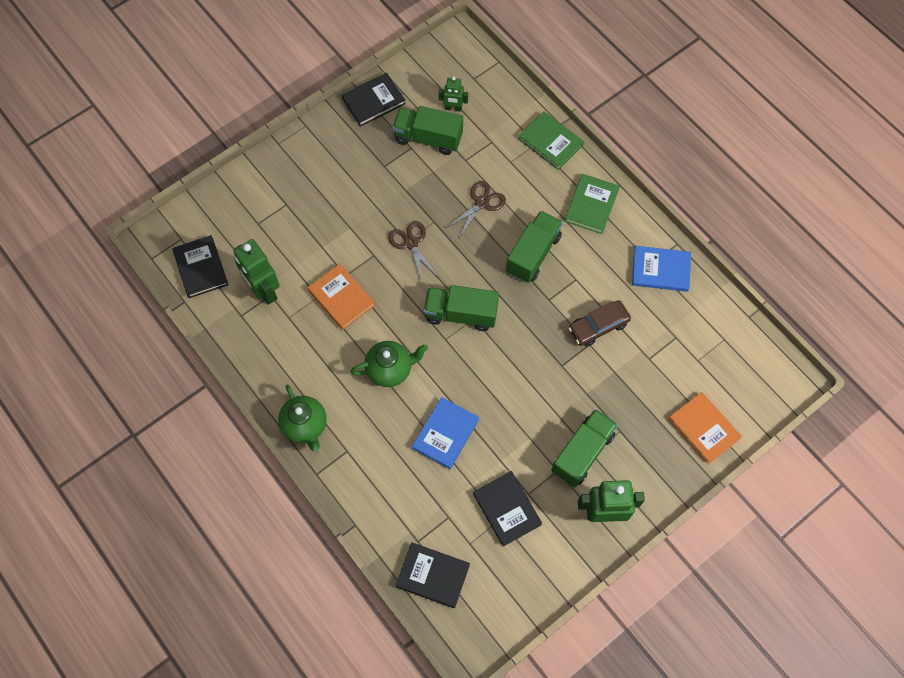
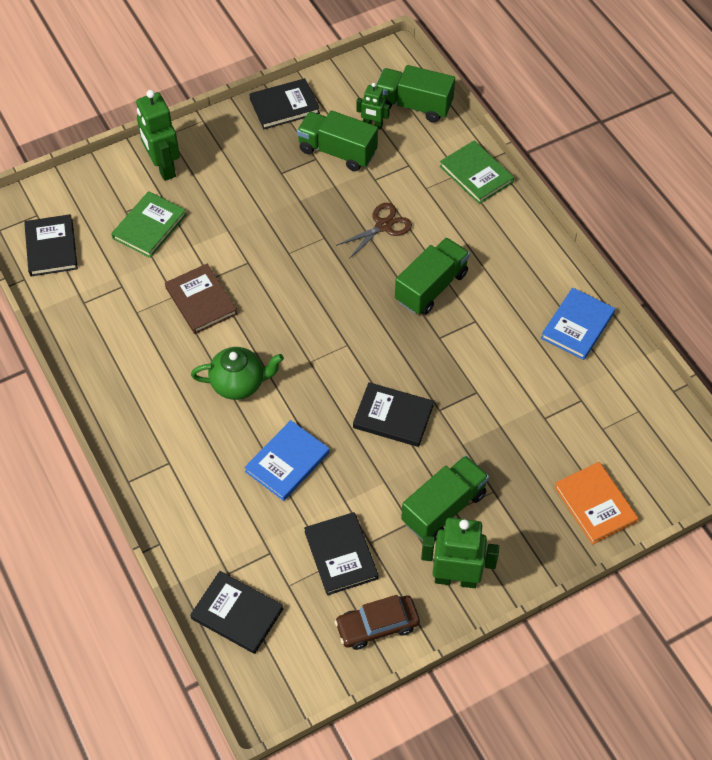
camera: 10 degrees right, 10 degrees down
green robot [234,239,280,305] -> green robot moved to [136,90,180,181]
green teapot [278,385,327,452] -> none
orange book [308,264,375,330] -> brown book [165,264,238,334]
brown scissors [388,221,438,284] -> none
green truck [424,285,499,331] -> green truck moved to [376,65,455,123]
green book [564,174,620,234] -> green book moved to [111,191,187,258]
brown car [568,300,631,347] -> brown car moved to [335,595,420,650]
blue book [632,246,691,292] -> blue book turned 75 degrees counterclockwise [541,287,615,360]
none -> black book [353,382,434,447]

